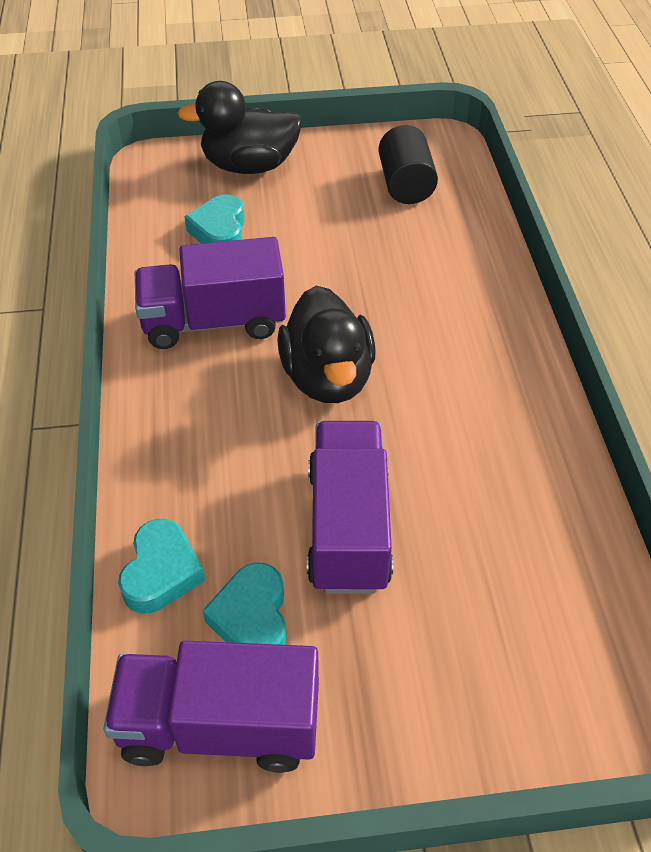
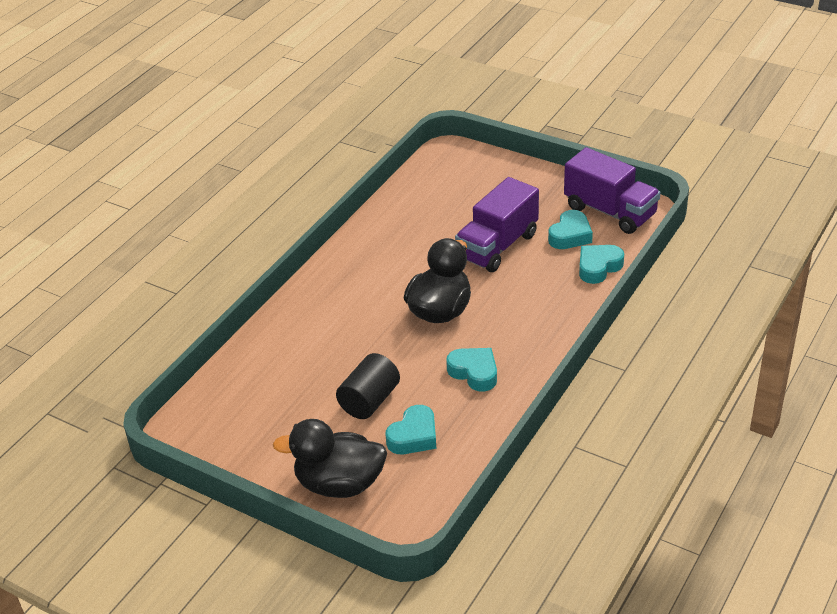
camera: 140 degrees left, 10 degrees down
purple truck [135,237,286,349] -> turquoise heart [446,348,497,392]
black duck [177,81,303,174] -> black duck turned 150 degrees clockwise [273,419,387,498]
black cylinder [378,125,438,204] -> black cylinder moved to [336,353,400,419]

